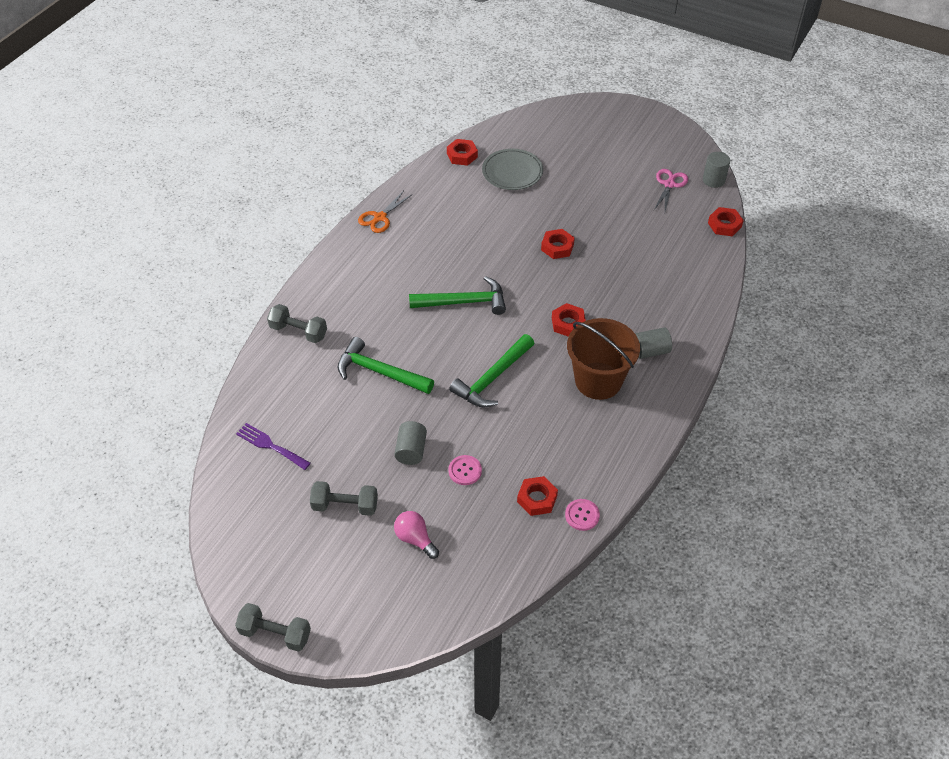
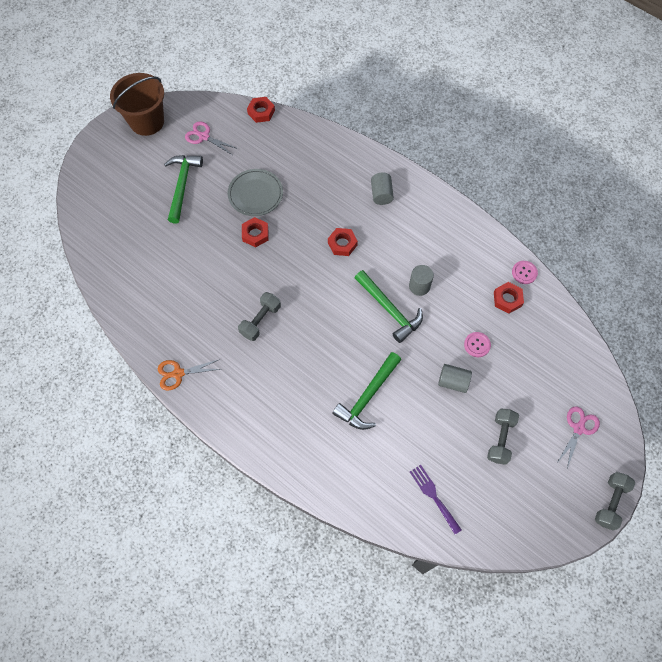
camera: 80 degrees left, 15 degrees up
purple fork [236,423,311,470] -> purple fork turned 105 degrees clockwise [410,465,462,534]
grey dumbbell [267,304,327,343] -> grey dumbbell moved to [238,292,281,341]
orange scissors [358,191,413,233] -> orange scissors turned 120 degrees clockwise [158,359,221,390]
pink light bulb [394,511,439,559] -> none
green hammer [409,276,506,315] -> green hammer moved to [164,155,203,224]
red nut [447,139,478,166] -> none
grey plate [482,149,543,190] -> grey plate moved to [228,169,283,216]
brown bucket [567,318,640,400] -> brown bucket moved to [110,73,164,136]
grey cylinder [703,152,730,188] -> grey cylinder moved to [409,265,434,296]
none -> pink scissors [556,406,600,469]

